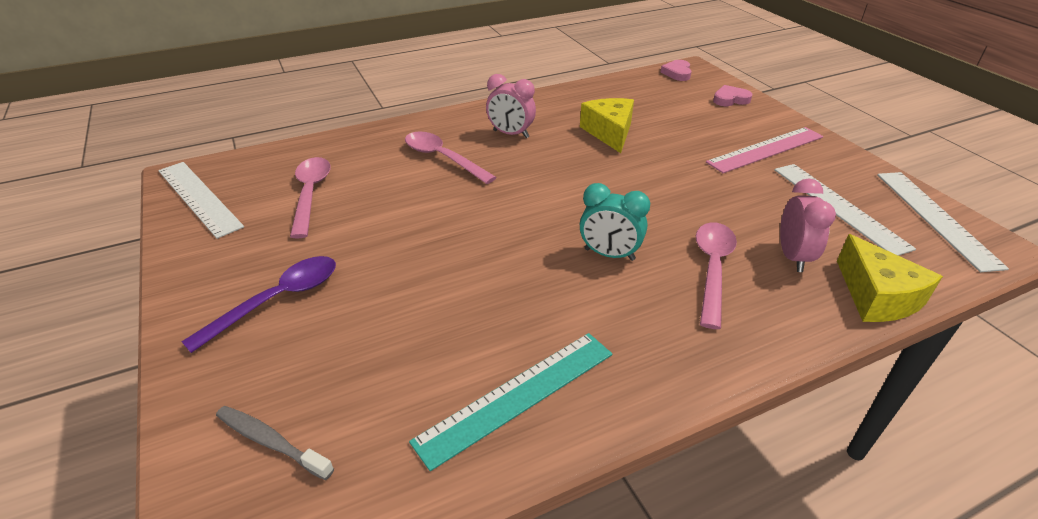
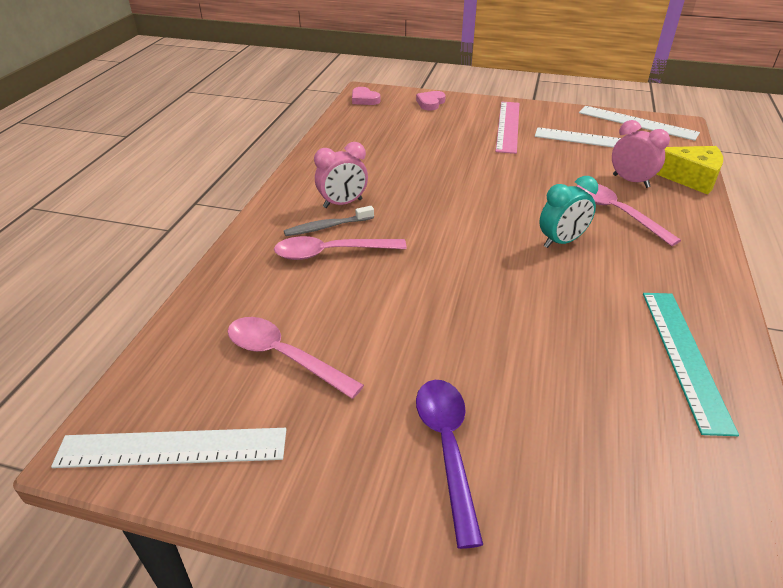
camera: 50 degrees left, 0 degrees up
grey toothbrush [216,406,334,480] -> grey toothbrush moved to [284,206,374,236]
yellow cheese [580,98,634,153] -> none

